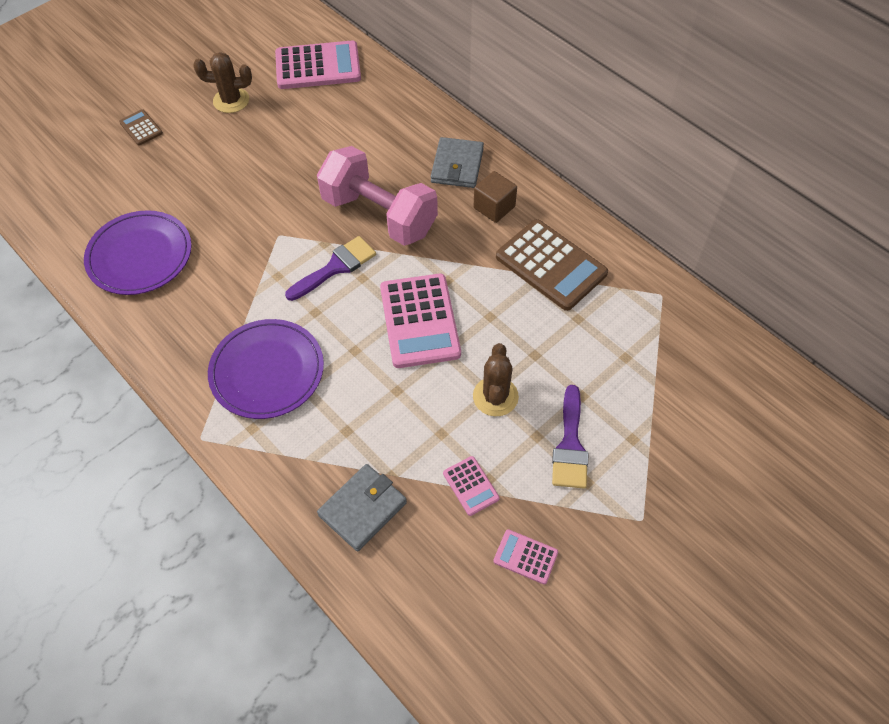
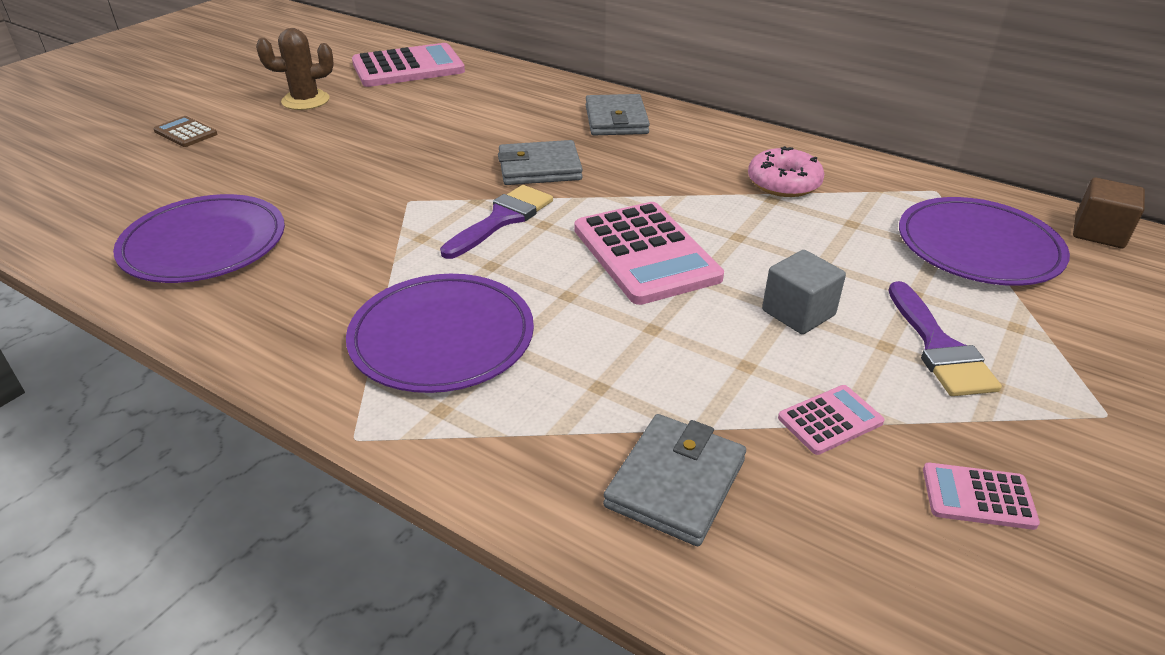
camera: 15 degrees left, 20 degrees down
pink dumbbell [317,146,438,246] -> grey wallet [498,140,583,185]
pink calculator [443,456,500,516] -> pink calculator turned 75 degrees counterclockwise [778,385,885,455]
brown cactus [473,343,519,416] -> grey cube [762,250,846,334]
brown cube [474,171,517,223] -> brown cube moved to [1073,178,1145,248]
brown calculator [496,219,608,311] -> pink donut [748,146,824,197]
none -> purple plate [899,197,1070,286]

